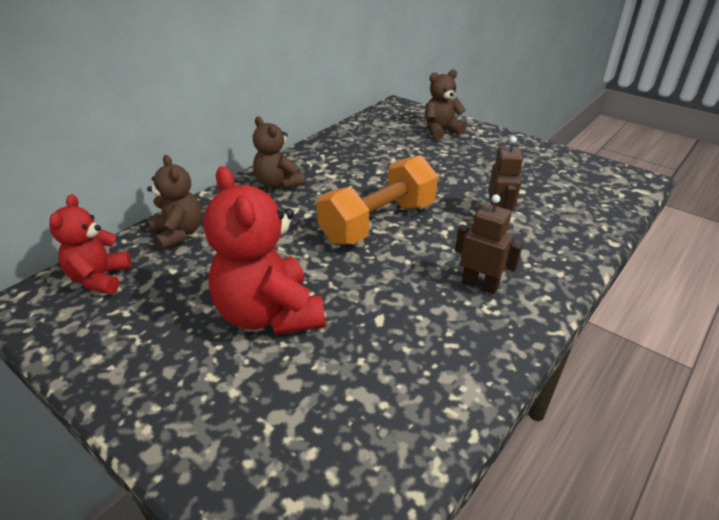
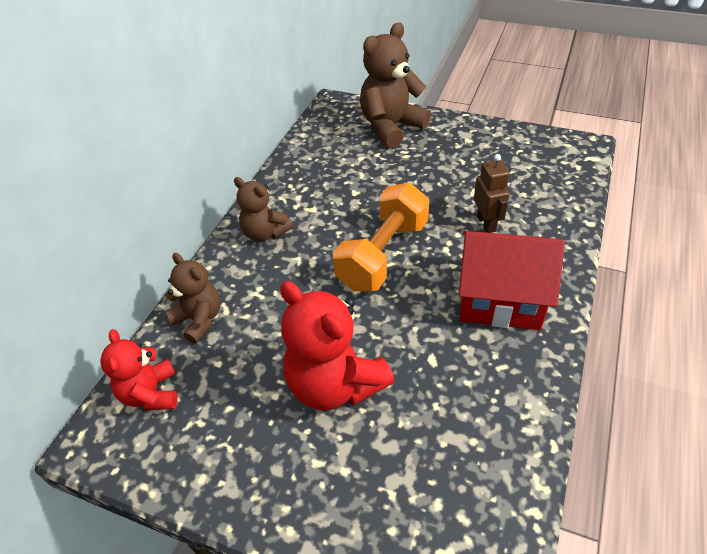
camera: 15 degrees left, 10 degrees up
brown teddy bear [425,69,466,140] -> brown teddy bear [360,22,431,148], size x1.65
brown robot [455,194,523,295] -> red house [459,231,565,330]

